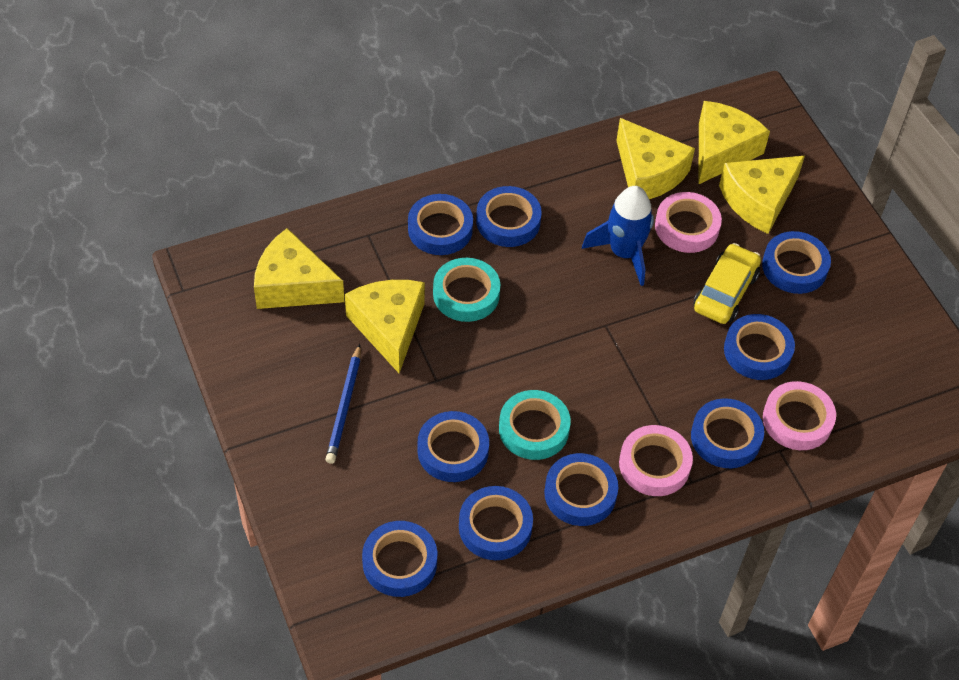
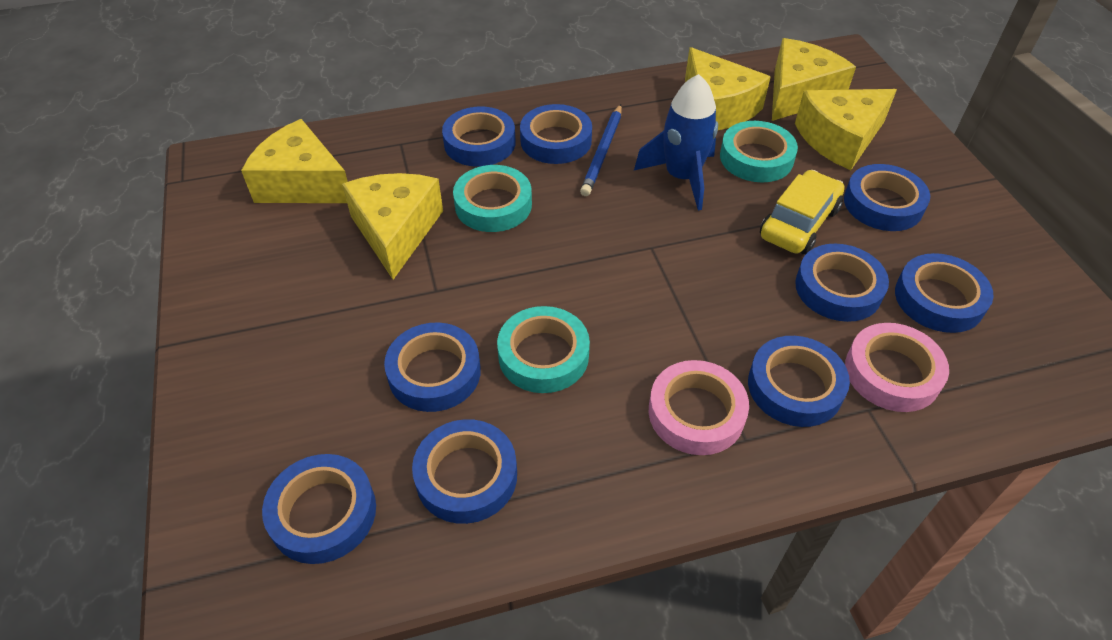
camera: 10 degrees right, 5 degrees down
blue pencil [325,344,361,464] -> blue pencil moved to [580,104,622,196]
blue tape [544,453,618,526] -> blue tape moved to [895,253,993,333]
pink tape [655,192,722,253] -> turquoise tape [720,121,798,182]

